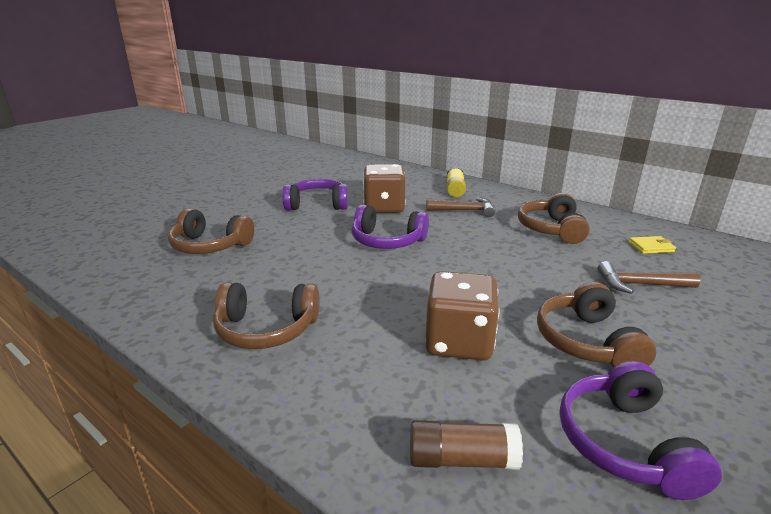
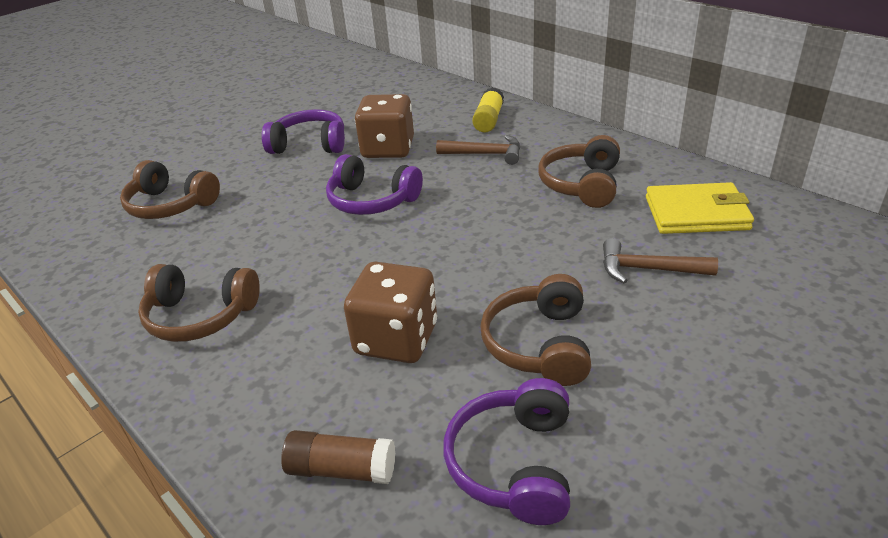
camera: 10 degrees right, 10 degrees up
yellow wallet [629,236,676,254] -> yellow wallet [646,182,754,234], size x2.02

